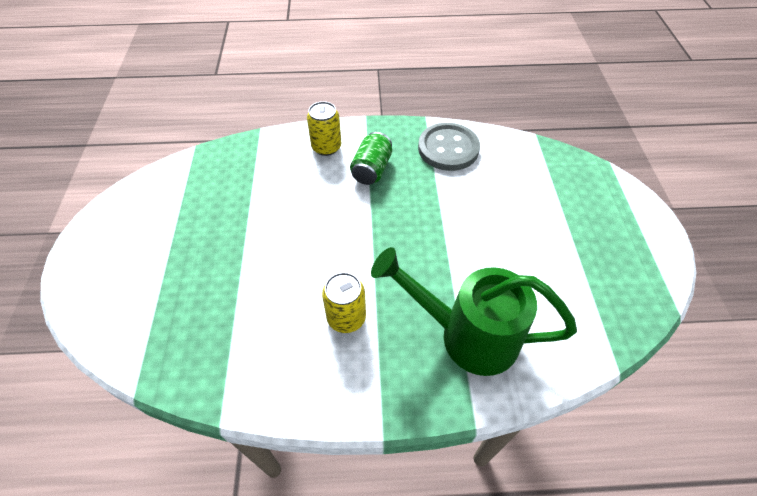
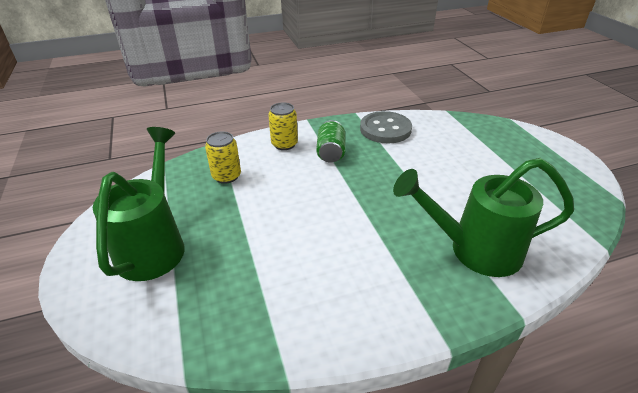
camera: 15 degrees left, 15 degrees down
yellow can [322,272,366,333] -> yellow can moved to [205,131,241,184]
none -> green watering can [93,127,185,281]

